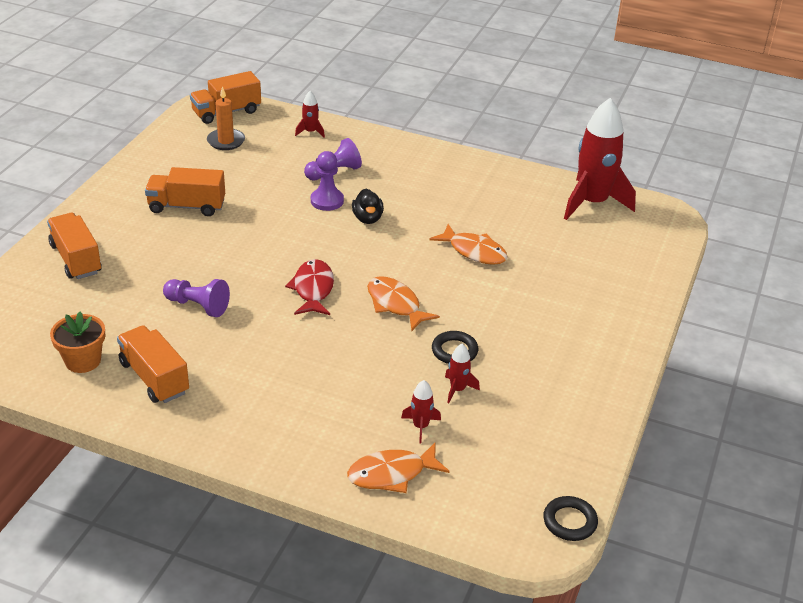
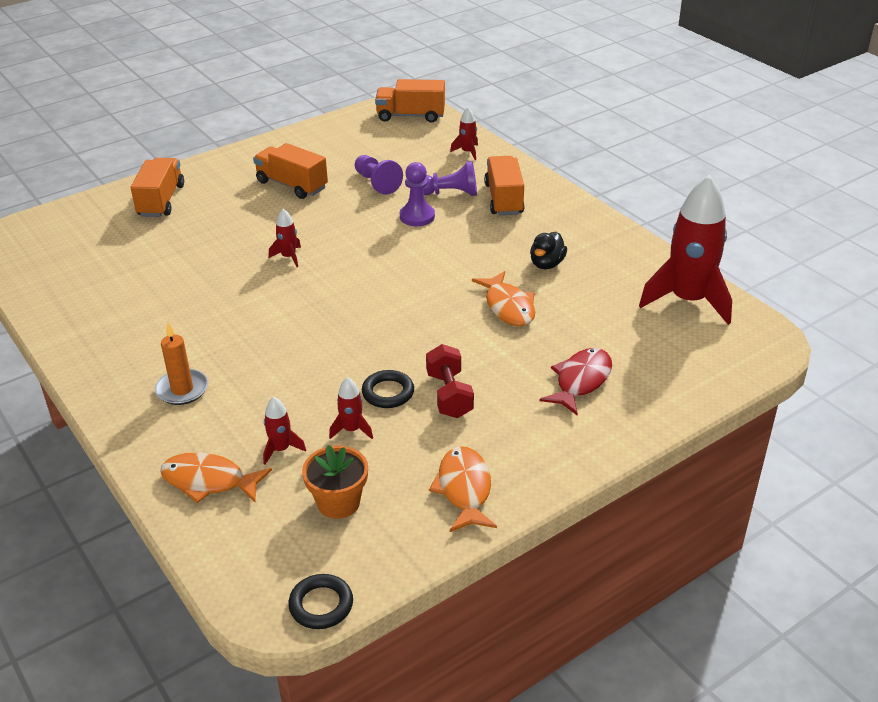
camera: 35 degrees right, 0 degrees up
orange flower pot [50,312,105,373] -> orange flower pot moved to [302,445,368,519]
orange truck [117,325,189,403] -> orange truck moved to [484,156,525,215]
purple pawn [163,279,230,317] -> purple pawn moved to [355,155,403,195]
orange candle [207,86,245,150] -> orange candle moved to [155,322,208,405]
red fish [285,259,334,315] -> red fish moved to [539,348,612,415]
black duck [352,189,384,224] -> black duck moved to [530,232,567,269]
orange fish [367,276,440,331] -> orange fish moved to [429,446,497,532]
none -> red rocket [269,209,301,267]
none -> red dumbbell [426,344,474,418]

